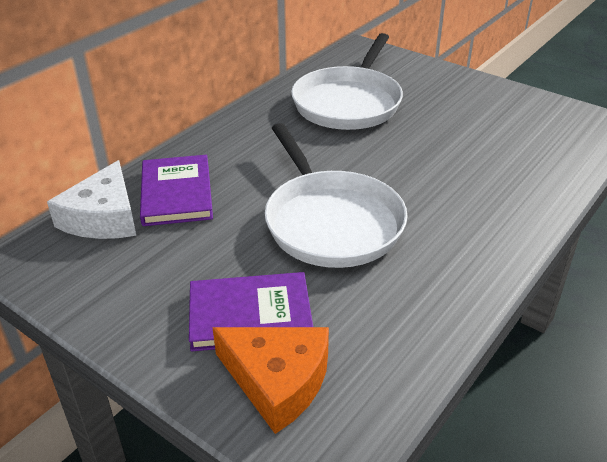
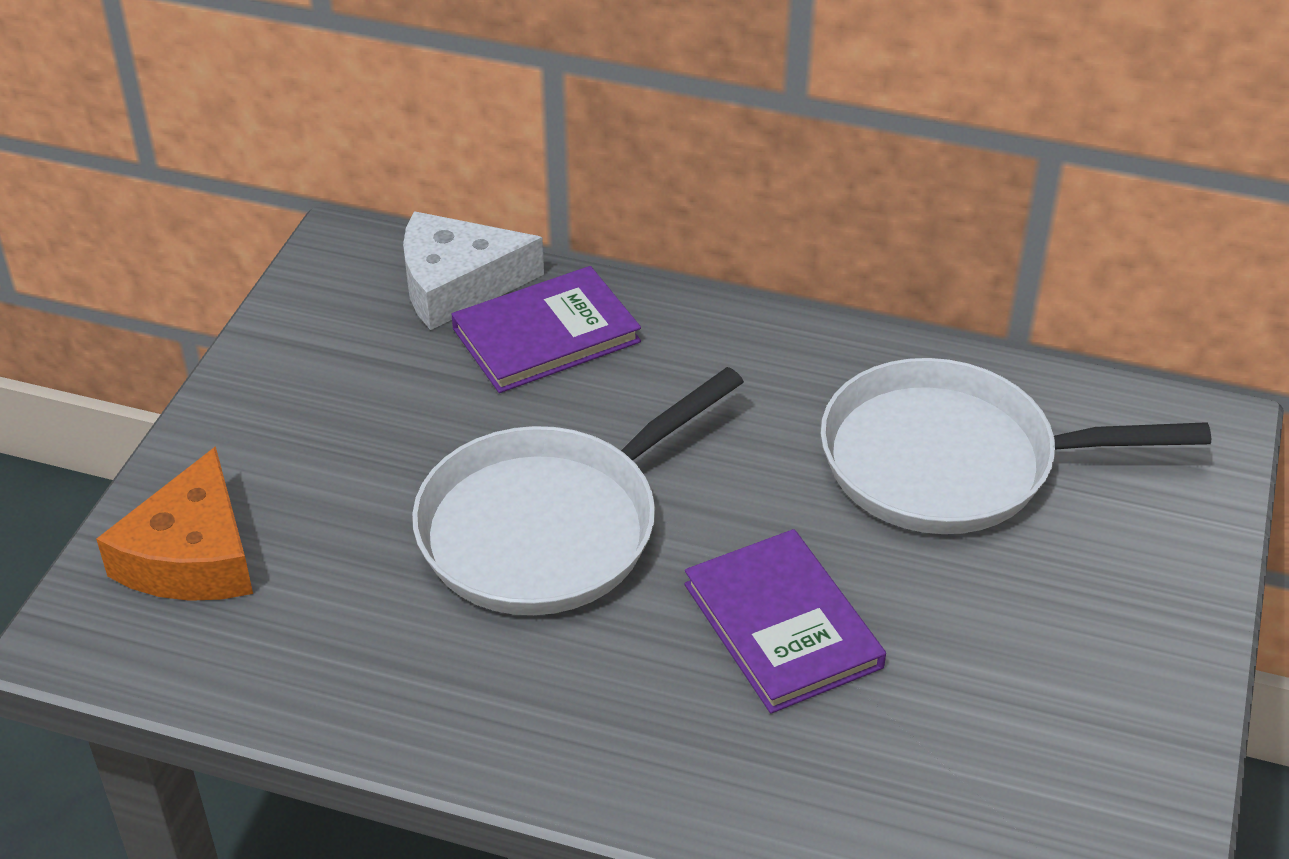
camera: 70 degrees right, 5 degrees up
purple book [189,272,313,352] -> purple book moved to [685,529,886,713]

